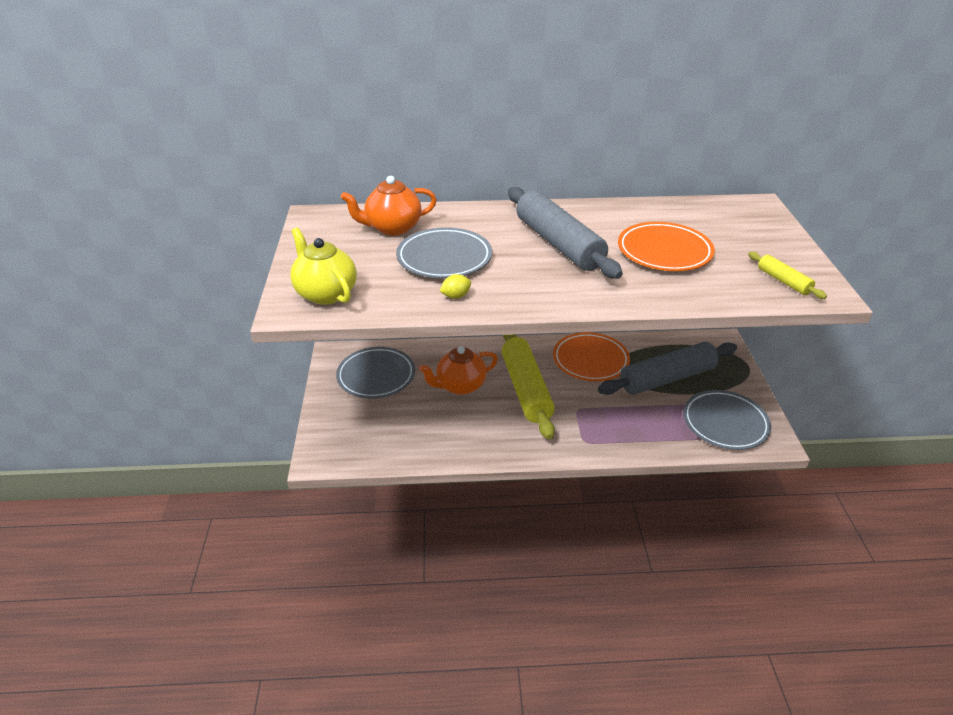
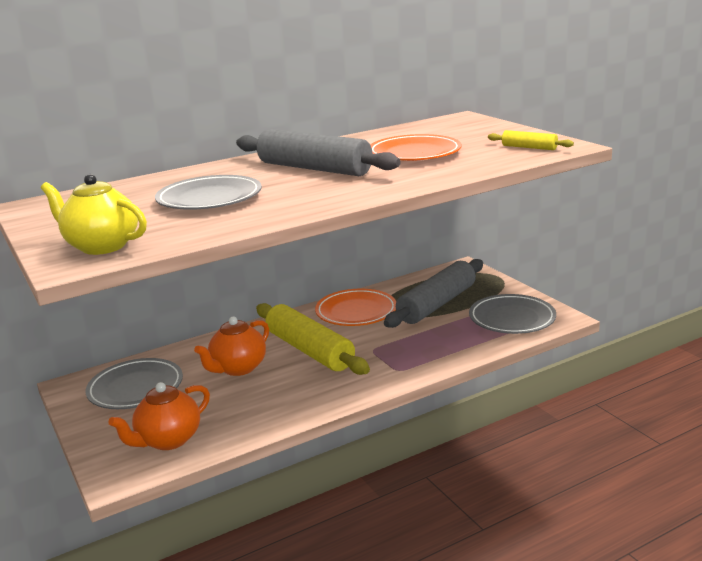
camera: 25 degrees left, 15 degrees down
orange teapot [341,176,437,236] -> orange teapot moved to [108,382,210,450]
yellow lemon [440,274,471,299] -> none

